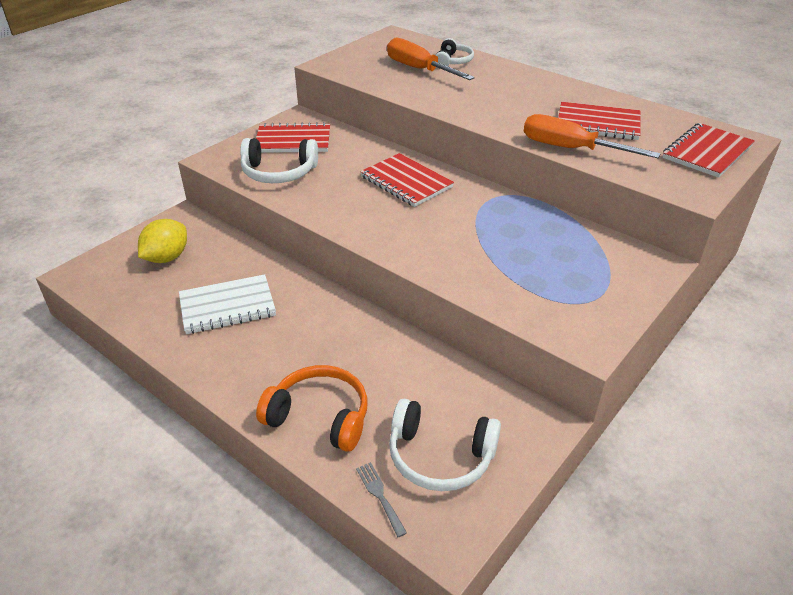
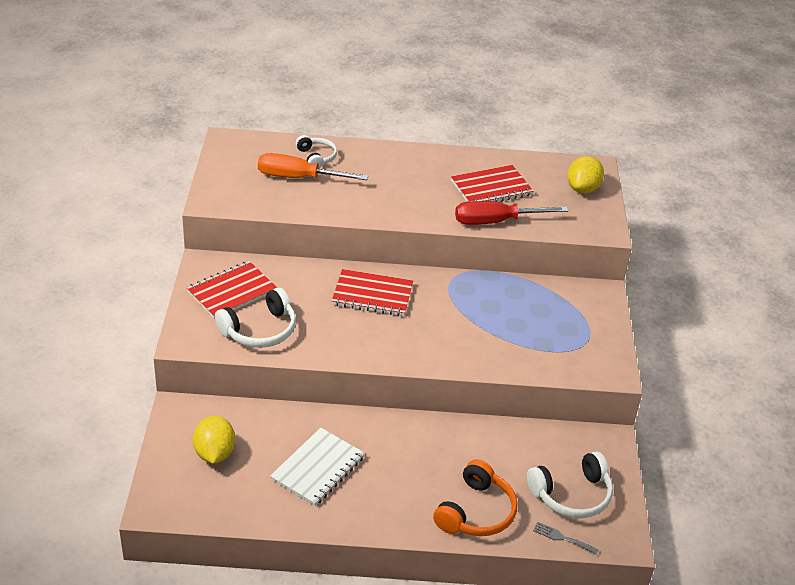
camera: 40 degrees left, 0 degrees up
orange headphones [256,365,367,452] -> orange headphones turned 135 degrees clockwise [433,459,517,536]
orange screwdriver [524,114,661,158] -> red screwdriver [455,201,568,225]
red notebook [662,123,755,178] -> yellow lemon [567,156,604,193]

